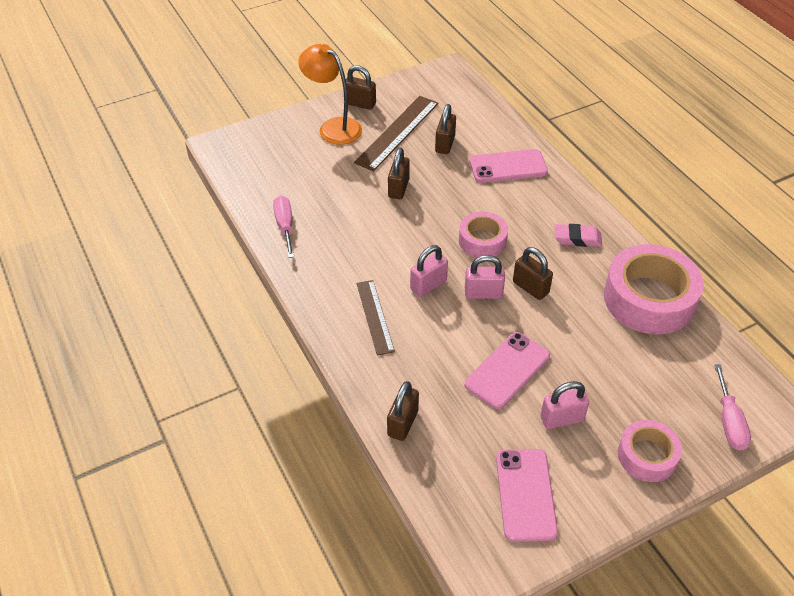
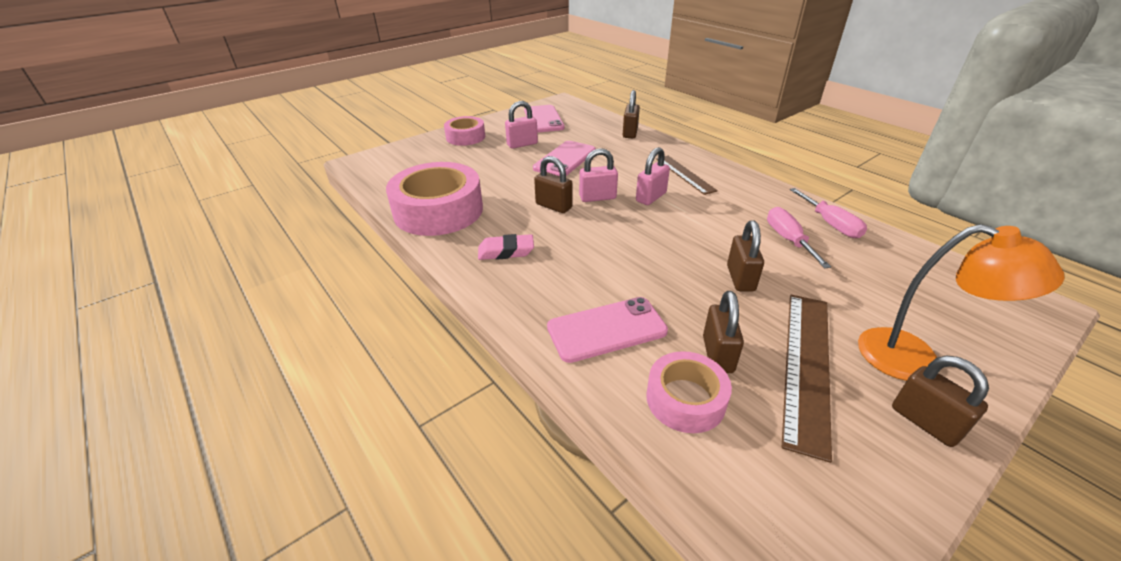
camera: 170 degrees right, 10 degrees down
brown padlock [346,65,376,110] -> brown padlock turned 45 degrees clockwise [892,355,989,447]
pink tape [459,212,508,257] -> pink tape moved to [647,351,732,433]
pink screwdriver [714,364,751,451] -> pink screwdriver moved to [767,207,831,269]

